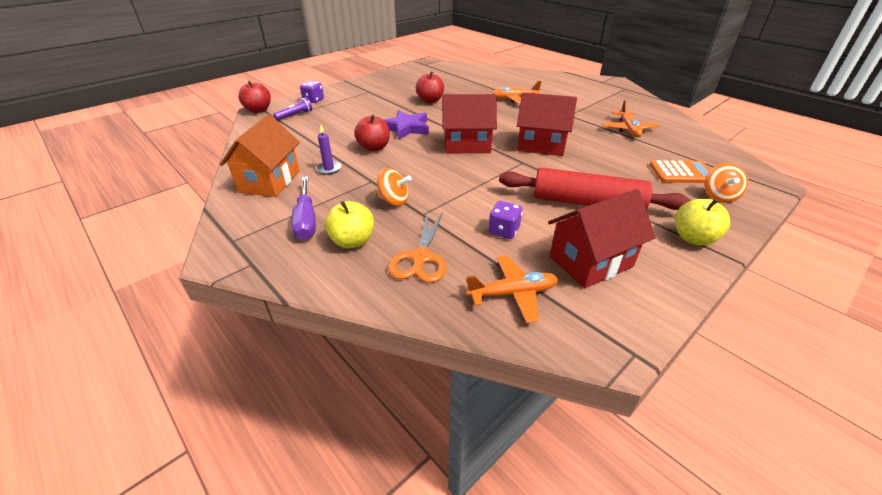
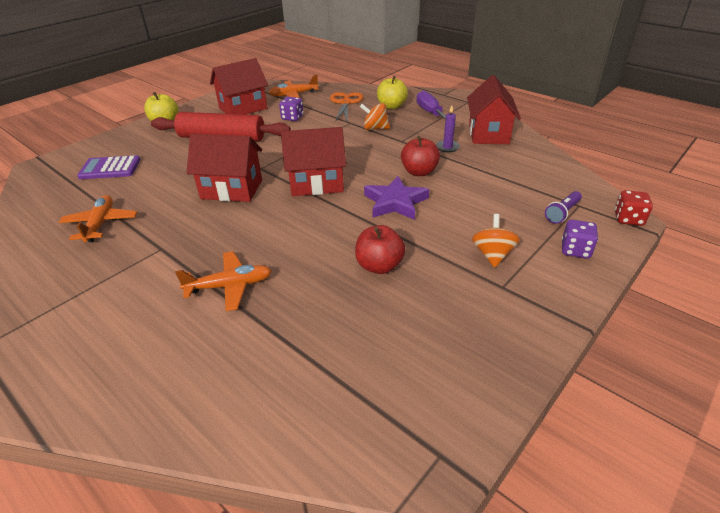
camera: 175 degrees right, 0 degrees up
orange house [220,115,300,197] -> red house [467,75,521,144]
red apple [238,81,271,113] -> red dice [615,190,653,226]
orange calculator [650,160,710,183] -> purple calculator [77,155,140,179]
orange spinning top [704,163,748,203] -> orange spinning top moved to [472,214,520,268]

